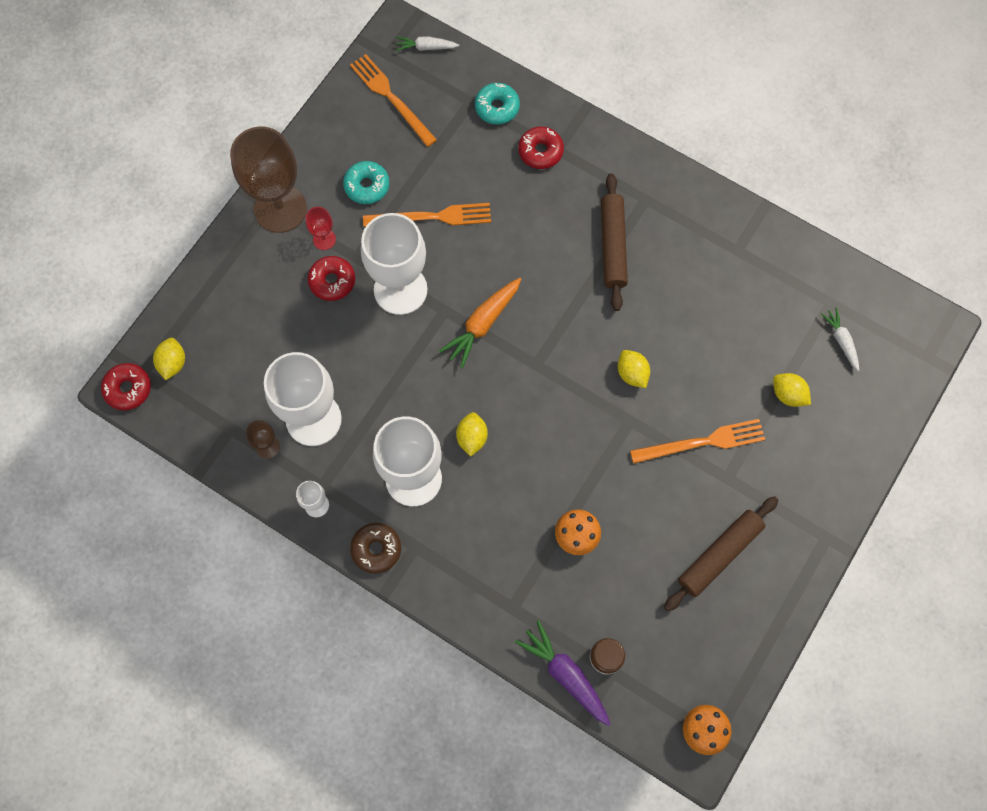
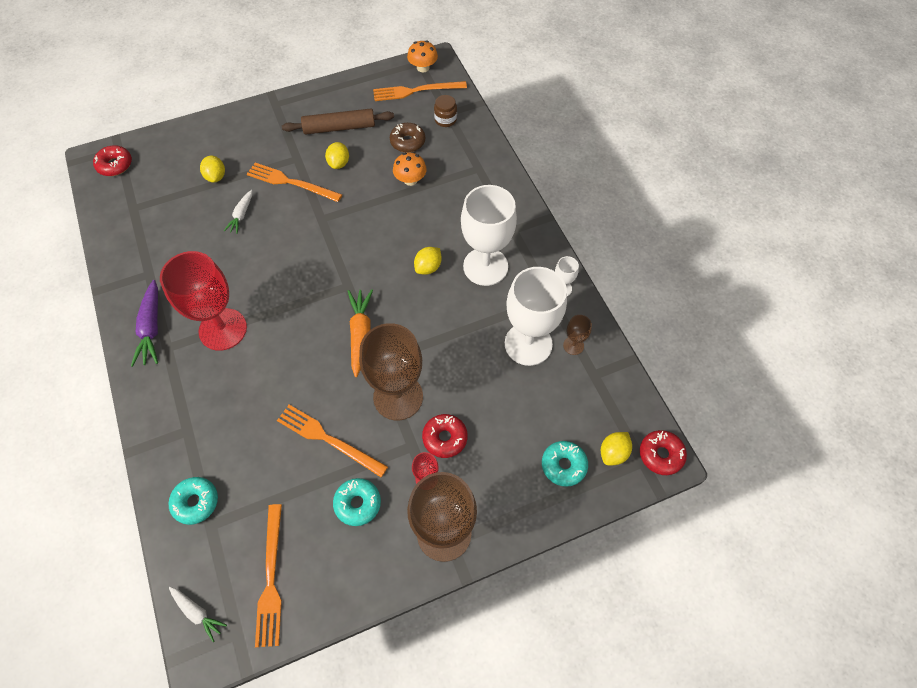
camera: 145 degrees left, 10 degrees down
brown donut [350,523,401,574] -> brown donut moved to [390,123,425,152]
white goblet [361,213,428,315] -> brown goblet [359,323,423,420]
orange carrot [439,278,521,368] -> orange carrot turned 75 degrees counterclockwise [348,289,373,377]
purple carrot [515,620,611,726] -> purple carrot moved to [131,280,158,367]
red donut [518,127,564,169] -> red donut moved to [93,145,132,176]
brown rolling pin [601,173,628,311] -> red goblet [160,251,247,351]
yellow lemon [618,350,650,388] -> yellow lemon moved to [325,142,349,169]
white carrot [821,307,859,371] -> white carrot moved to [224,190,252,234]
none -> orange fork [373,81,467,101]
none -> turquoise donut [542,441,588,487]

